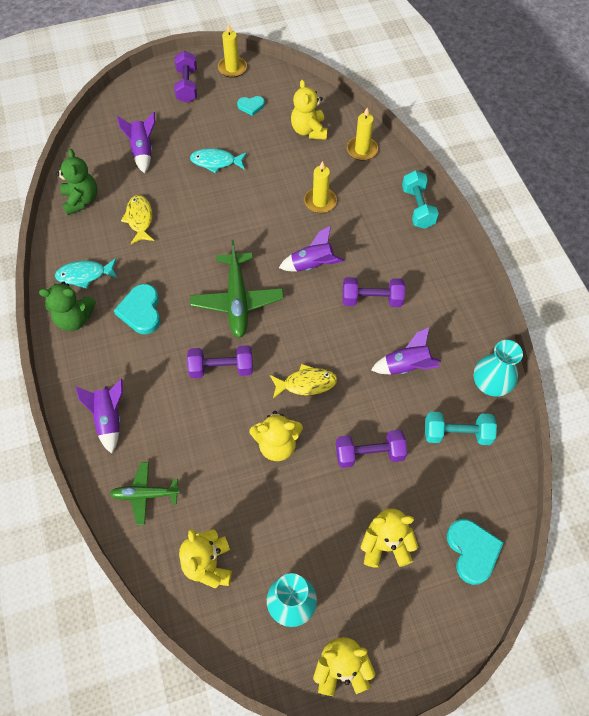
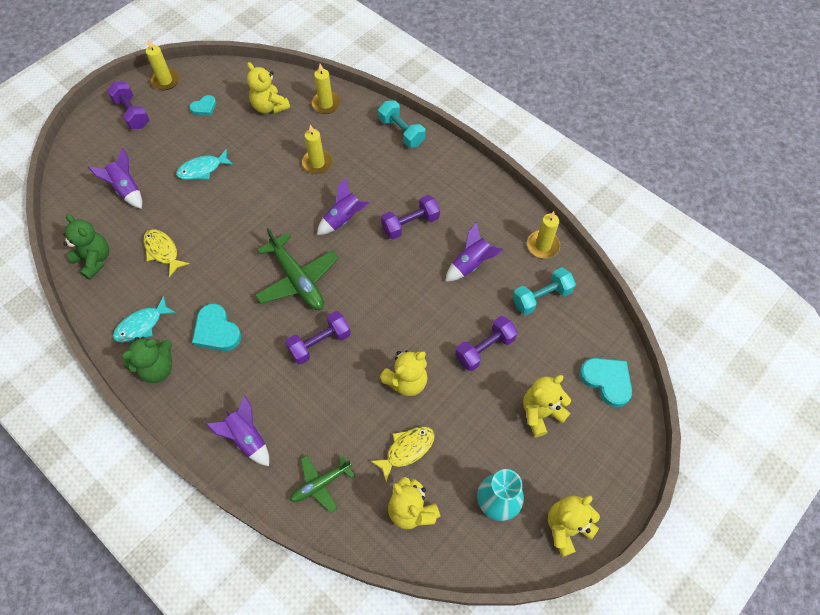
camera: 30 degrees left, 0 degrees up
yellow fish [270,364,337,399] -> yellow fish moved to [370,426,435,482]
turquoise vase [473,340,523,397] -> yellow candle [527,211,560,258]

